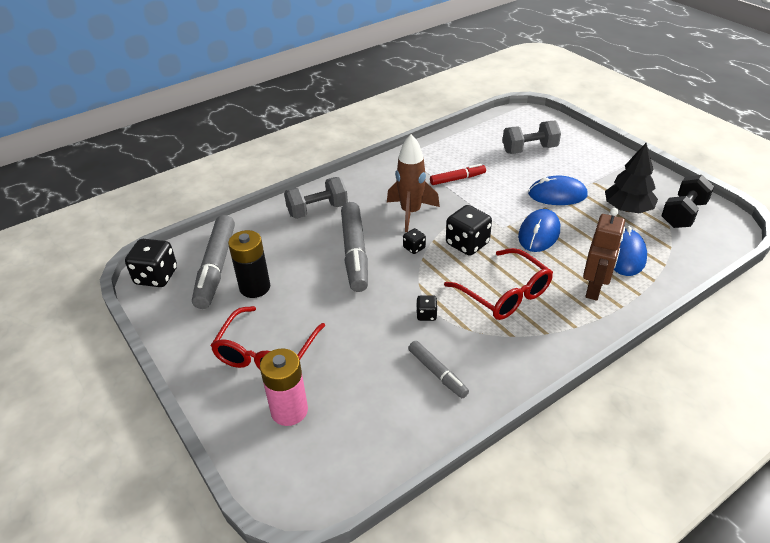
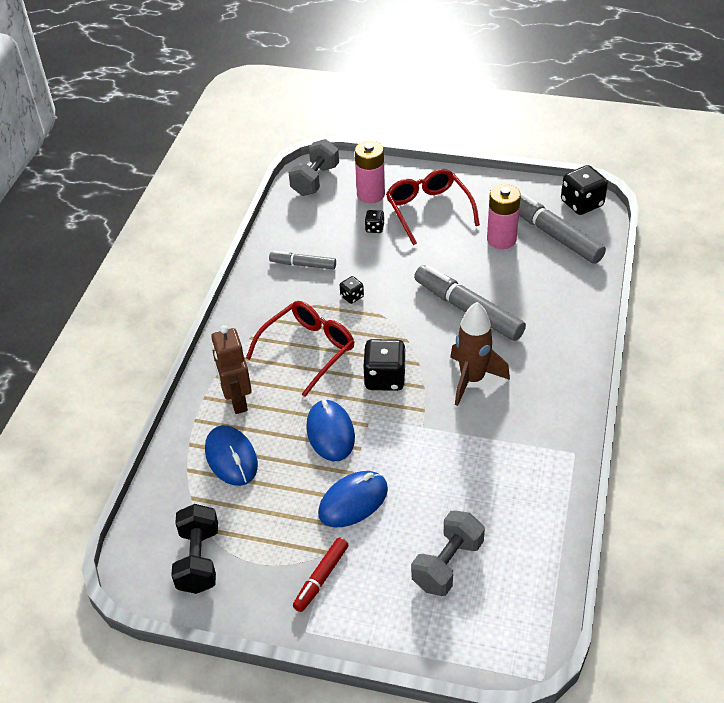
camera: 140 degrees right, 5 degrees up
black battery [228,230,270,298] -> pink battery [487,184,521,249]
grey dumbbell [284,177,348,219] -> grey dumbbell moved to [289,139,339,196]
black dice [403,228,426,254] -> black dice moved to [365,210,385,233]
red marker [430,164,486,185] -> red marker moved to [293,538,349,612]
red glasses [444,248,553,320] -> red glasses turned 120 degrees clockwise [246,301,354,397]
black tree [605,143,658,213] -> none

